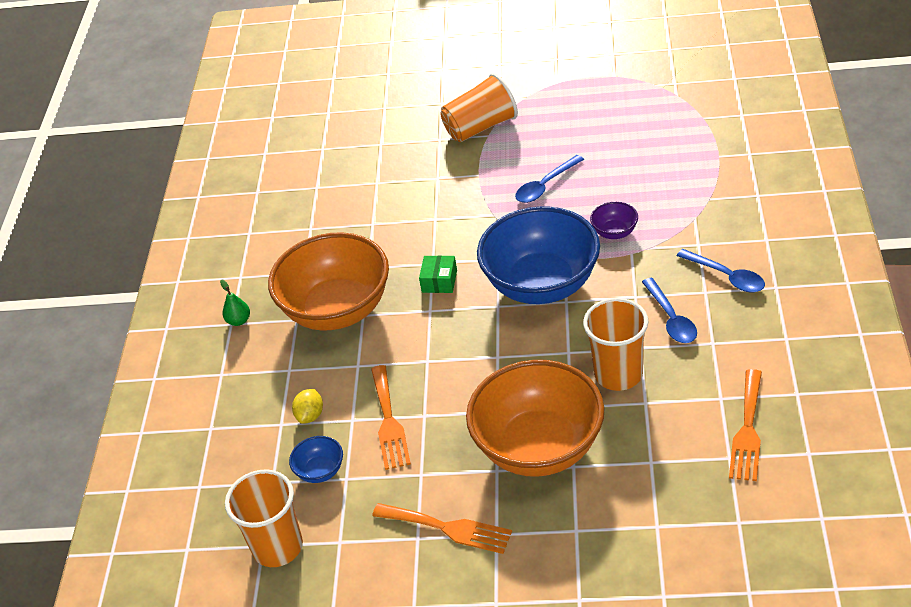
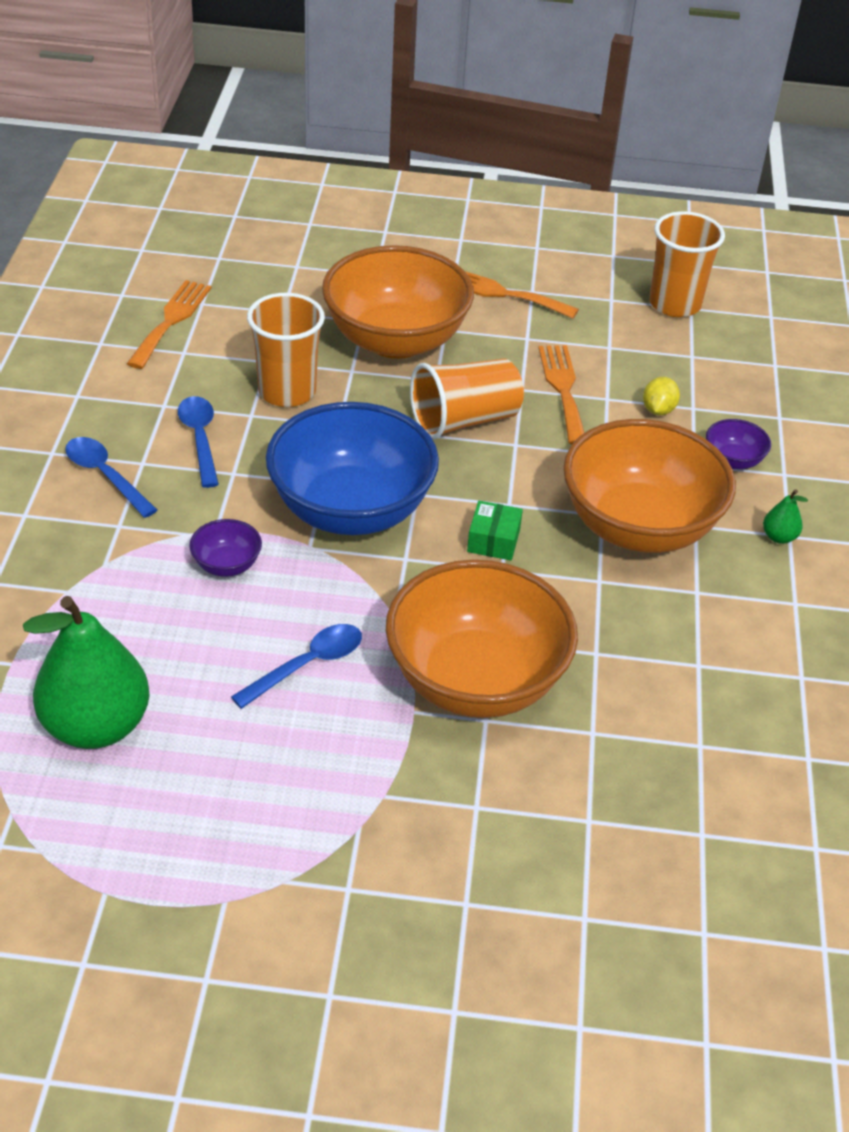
camera: 175 degrees right, 0 degrees up
blue bowl [289,436,343,483] -> none
orange cup [440,73,518,142] -> orange cup moved to [410,359,524,440]
none -> green pear [23,596,149,749]
none -> orange bowl [386,560,578,718]
none -> purple bowl [706,419,771,469]

